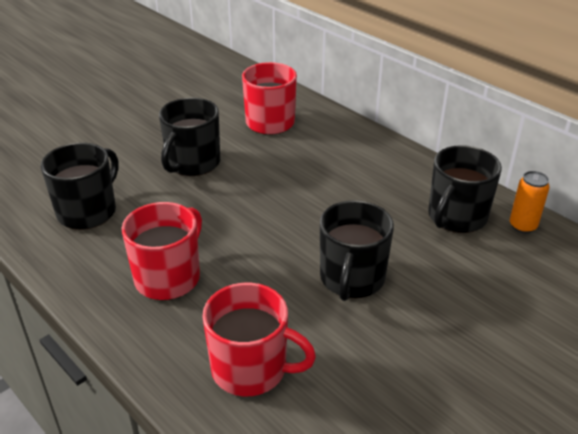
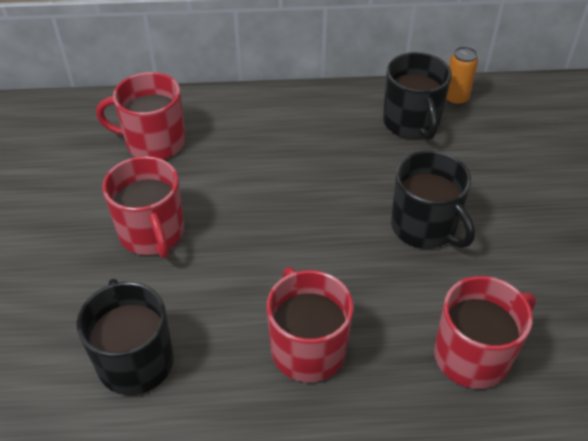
camera: 50 degrees left, 10 degrees up
black mug [159,97,220,176] -> red mug [102,156,184,258]

